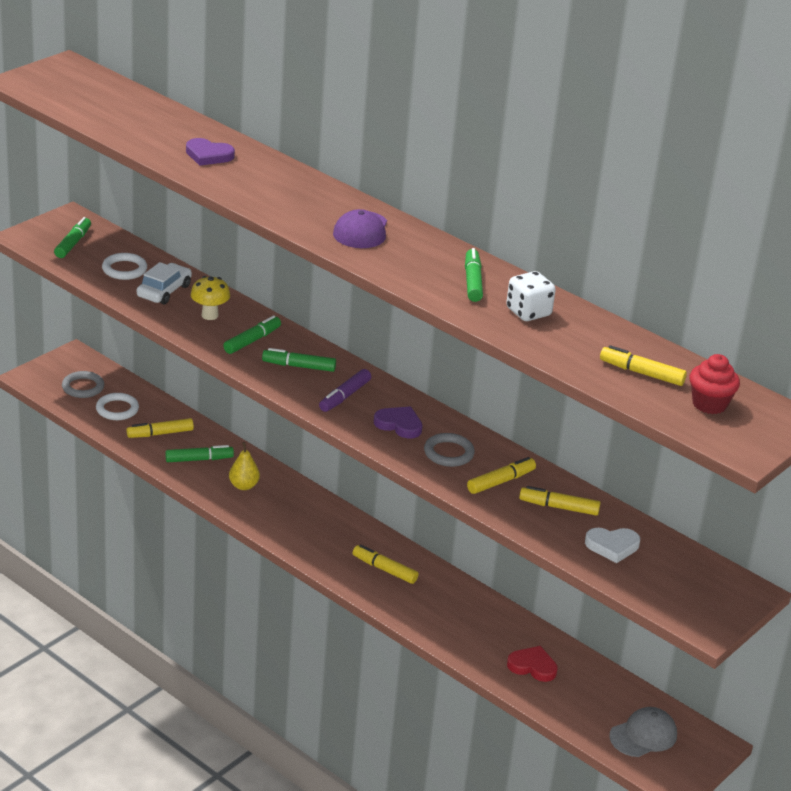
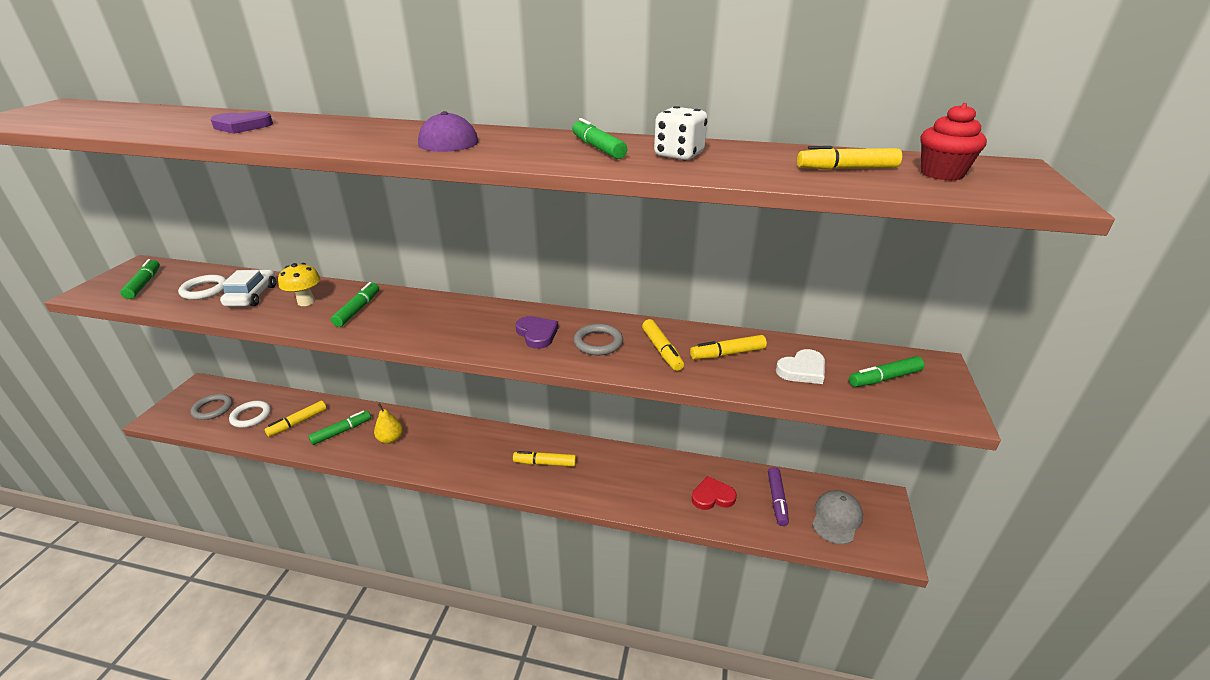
camera: 25 degrees left, 0 degrees up
green marker [262,348,336,372] -> green marker moved to [849,356,925,387]
purple marker [319,369,371,412] -> purple marker moved to [768,467,789,526]
purple heart [374,406,423,439] -> purple heart turned 60 degrees clockwise [515,316,559,349]
yellow marker [467,457,536,494] -> yellow marker turned 135 degrees clockwise [642,319,684,371]

